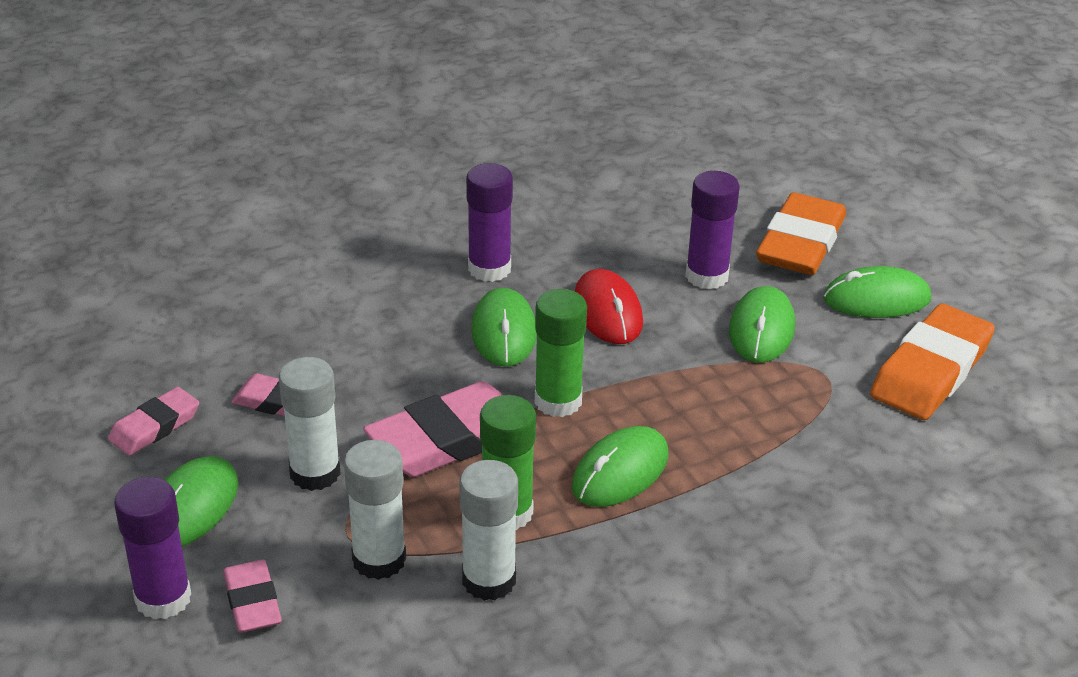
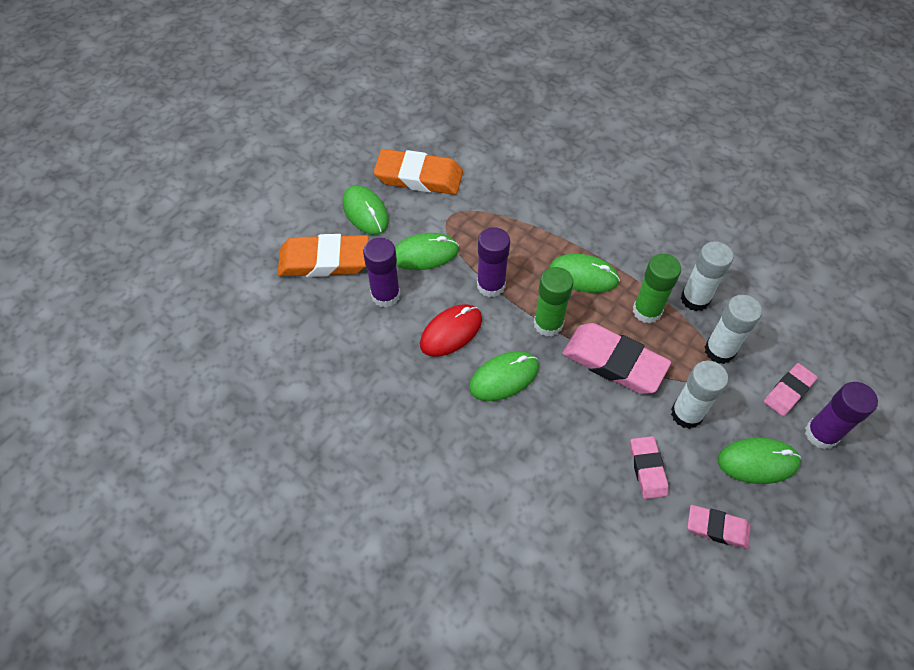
camera: 115 degrees left, 20 degrees up
purple glue stick [466,163,513,282] -> purple glue stick moved to [477,227,510,297]

